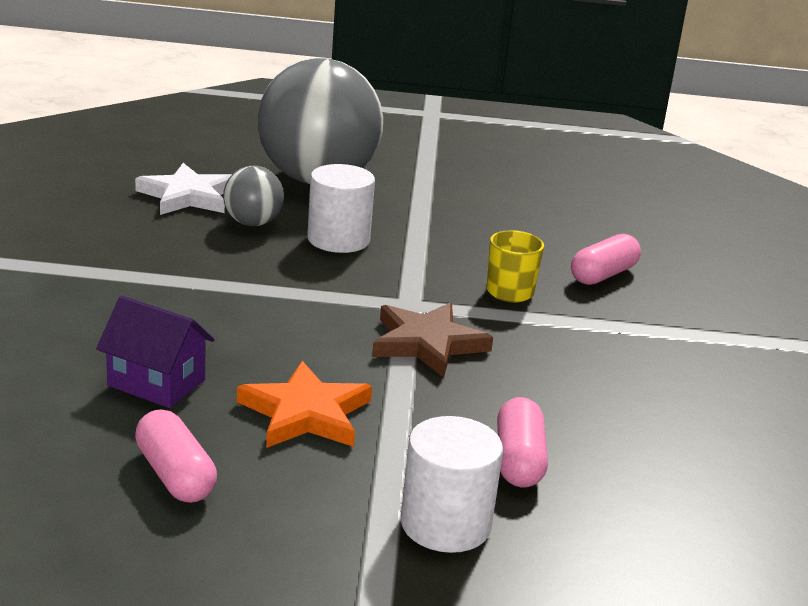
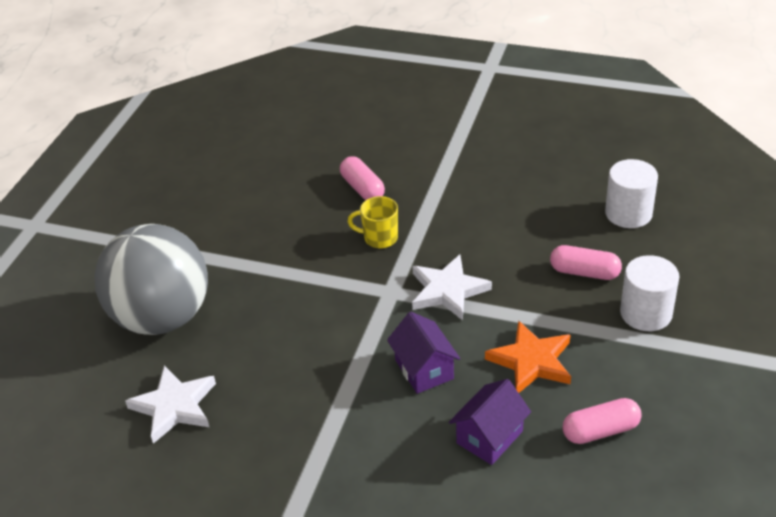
camera: 70 degrees left, 15 degrees up
grey ball [223,166,284,226] -> none
white cylinder [307,164,375,253] -> white cylinder moved to [605,159,658,228]
brown star [372,303,493,378] -> white star [412,254,492,320]
none -> purple house [387,312,460,394]

